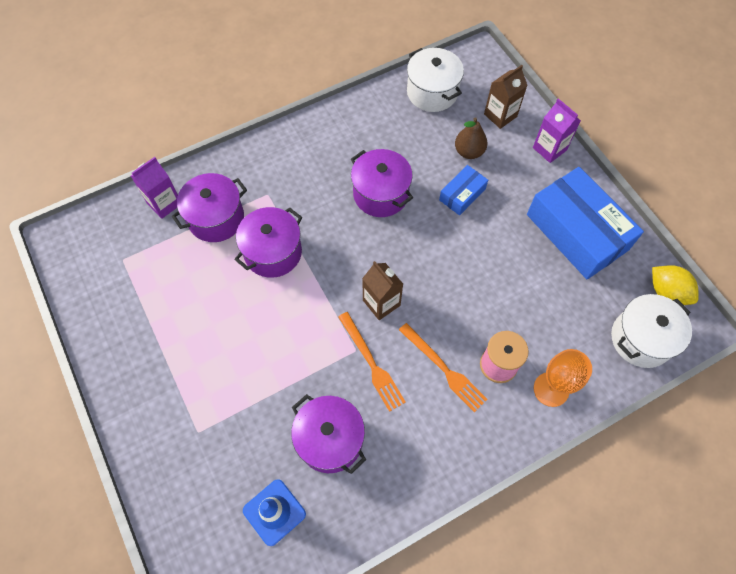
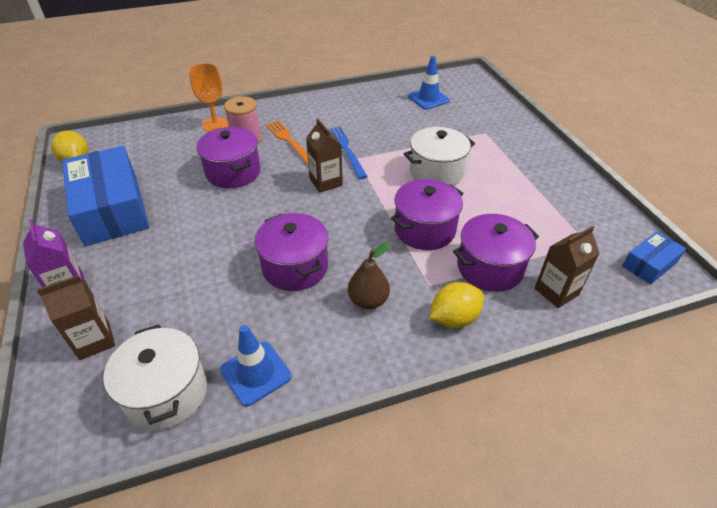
camera: 170 degrees left, 20 degrees down
purple carton [131,157,178,219] -> brown carton [535,226,600,308]
purple pot [291,394,366,474] -> purple pot moved to [197,127,260,188]
orange fork [338,312,406,412] -> blue fork [328,127,368,179]
blue box [439,165,488,215] -> blue box moved to [622,231,686,285]
brown pear [455,117,488,159] -> brown pear moved to [348,242,390,309]
white pot [611,294,692,368] -> white pot moved to [404,127,475,186]
none -> blue traffic cone [220,325,292,406]
none -> yellow lemon [430,282,484,328]

